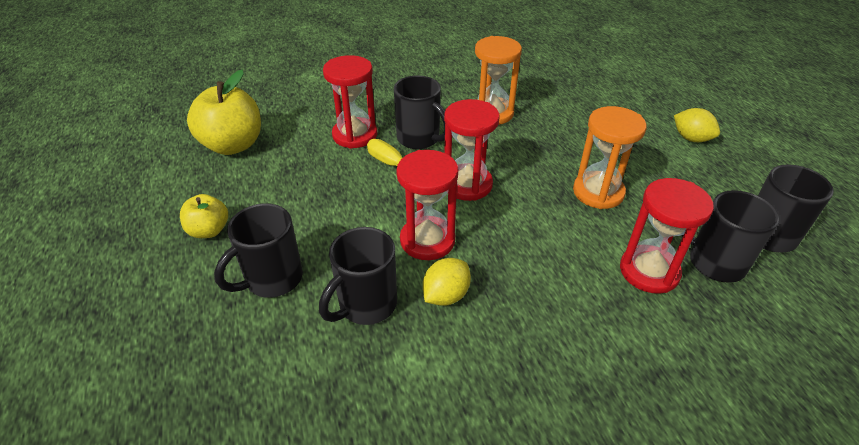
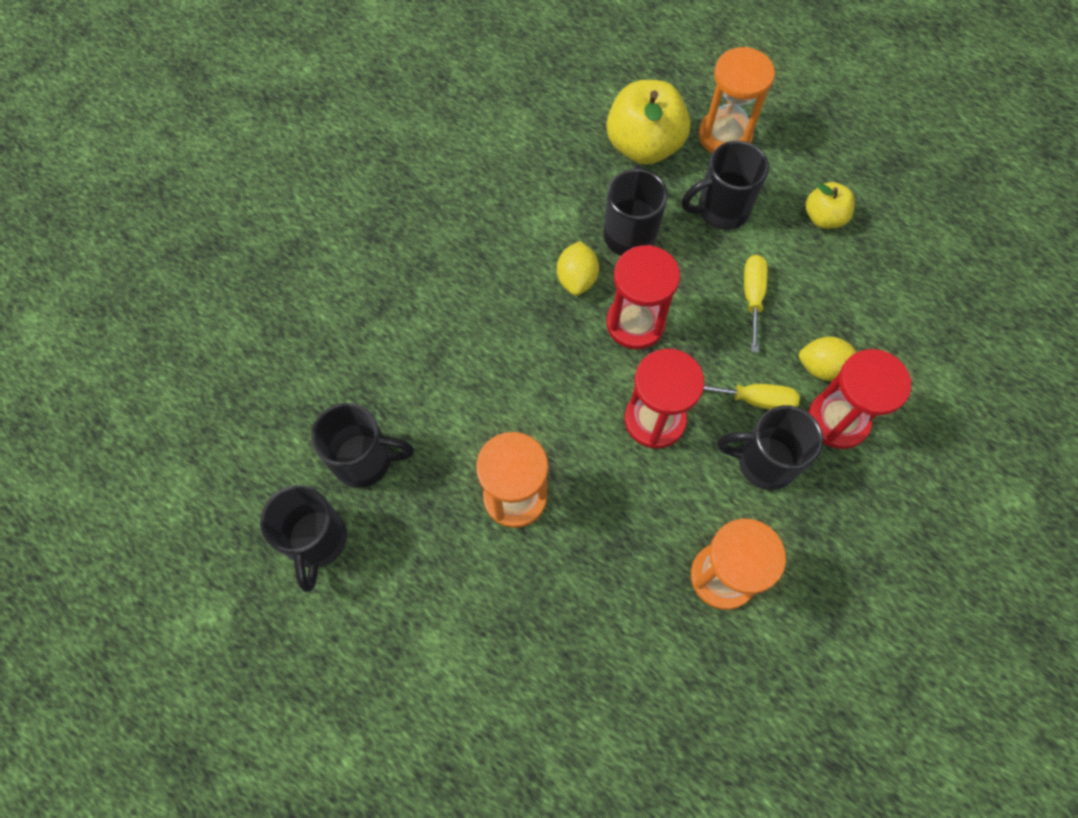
camera: 145 degrees right, 25 degrees up
yellow apple [187,70,261,155] -> yellow apple moved to [606,80,691,165]
black mug [214,203,303,298] -> black mug turned 120 degrees counterclockwise [682,141,769,230]
red hourglass [620,178,714,294] -> none
yellow lemon [674,108,720,142] -> yellow lemon moved to [799,336,856,381]
none -> orange hourglass [698,47,775,154]
none -> yellow screwdriver [744,255,768,352]

